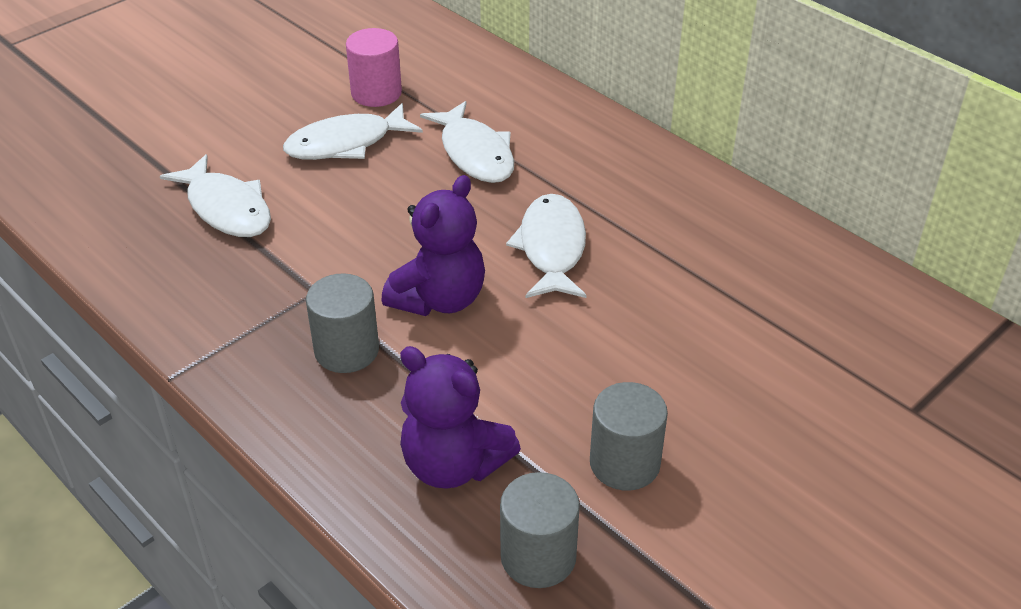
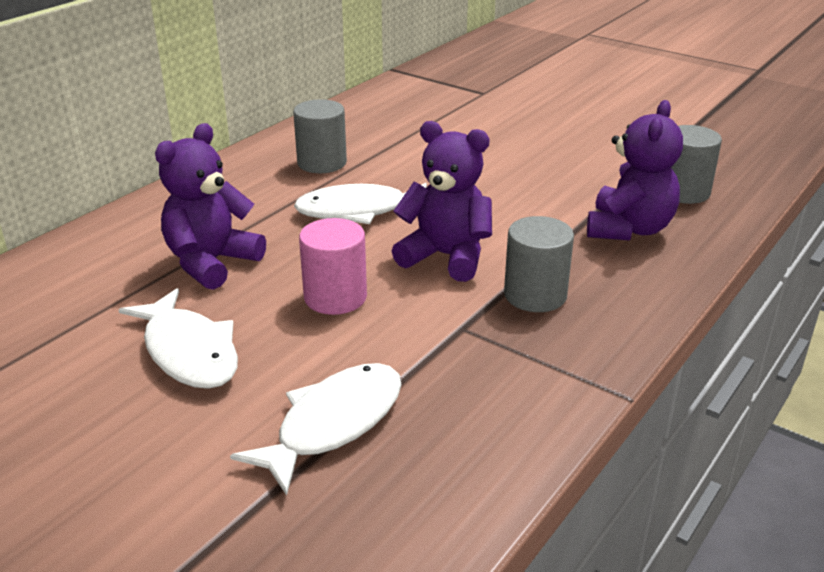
camera: 100 degrees left, 10 degrees down
pink cylinder [346,28,402,107] -> pink cylinder moved to [299,218,367,315]
white fish [420,101,514,183] -> purple teddy bear [155,123,266,290]
grey cylinder [590,382,668,491] -> grey cylinder moved to [293,99,347,173]

